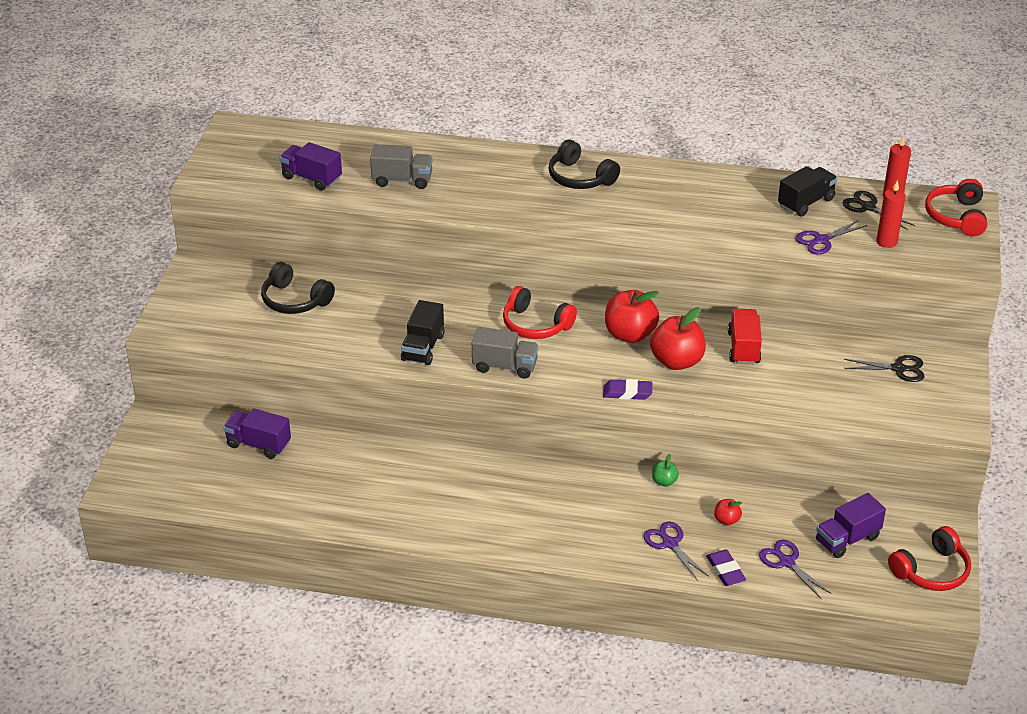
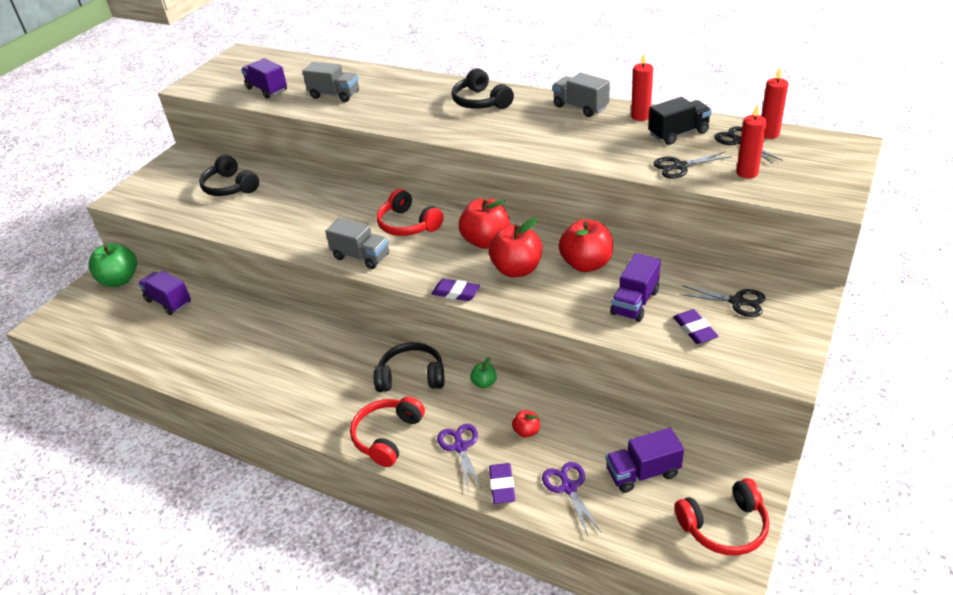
camera: 20 degrees right, 0 degrees up
black truck [401,300,444,365] -> none
red truck [728,309,762,364] -> red apple [558,219,613,272]
purple scissors [795,220,867,254] -> black scissors [653,151,732,179]
red headphones [925,179,987,237] -> red headphones moved to [350,396,425,467]
none -> green apple [89,243,137,287]
none -> black headphones [373,342,444,392]
none -> grey truck [552,72,610,117]
none -> purple truck [610,253,661,322]
none -> red candle [631,53,653,121]
none -> purple eraser [673,309,718,344]

